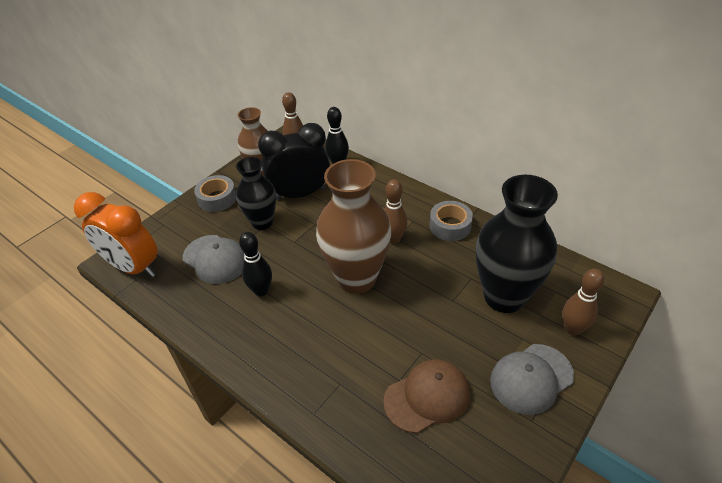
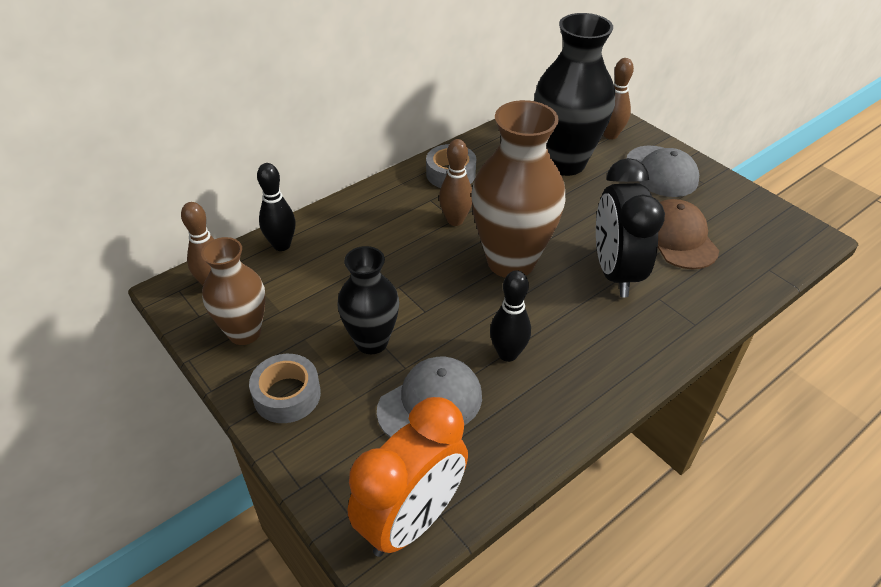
camera: 80 degrees left, 0 degrees up
black clock [258,123,330,200] -> black clock moved to [596,158,665,297]

